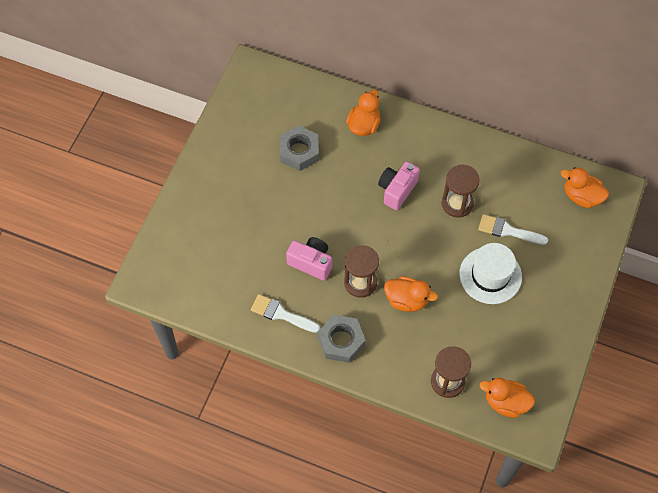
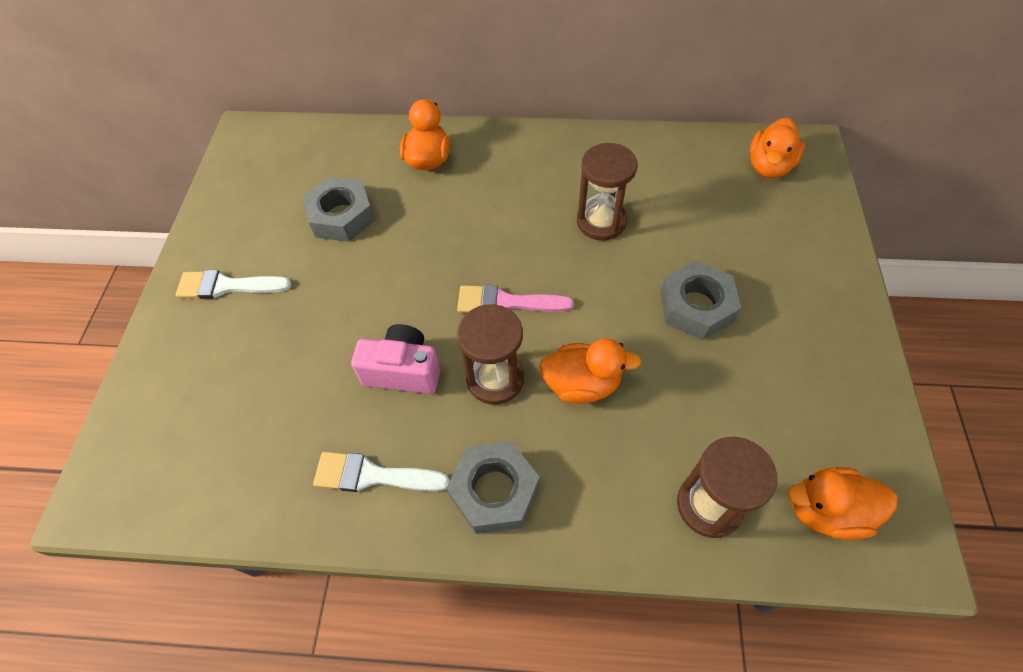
camera: 15 degrees left, 5 degrees down
pink camera [378,162,420,210] -> none
white hat [459,243,522,304] -> grey nut [661,261,741,340]
white brush [478,214,548,245] -> white brush moved to [176,270,292,299]
orange duck [561,167,609,208] -> orange duck turned 75 degrees counterclockwise [750,118,805,178]
none -> pink brush [457,285,574,313]

